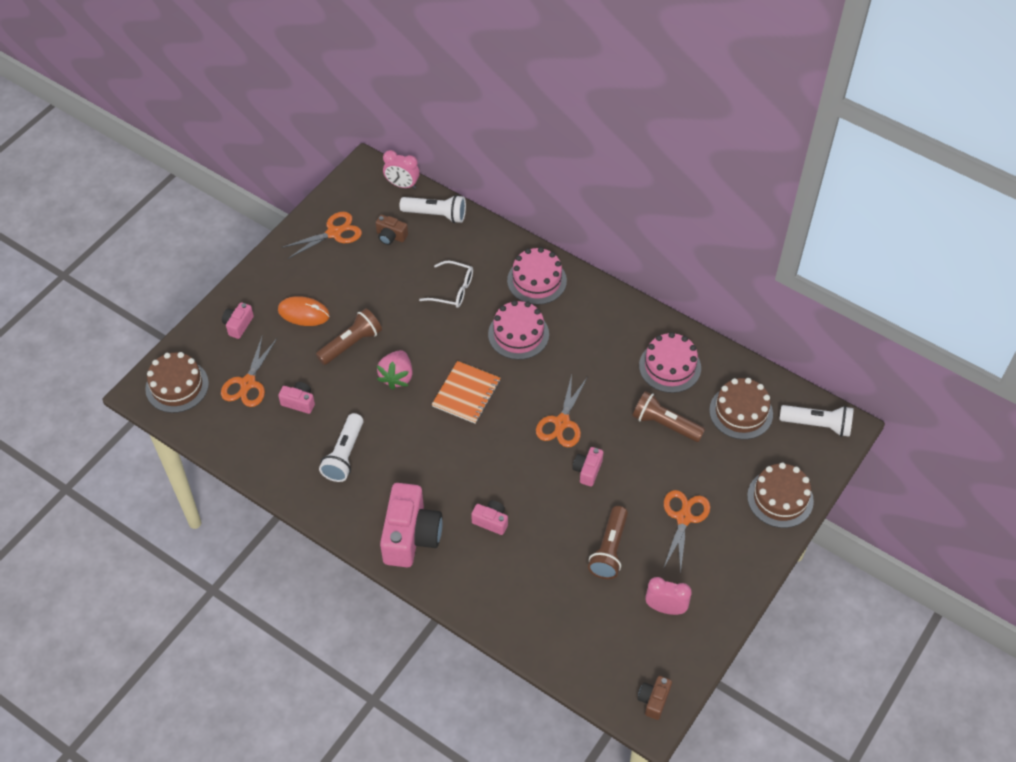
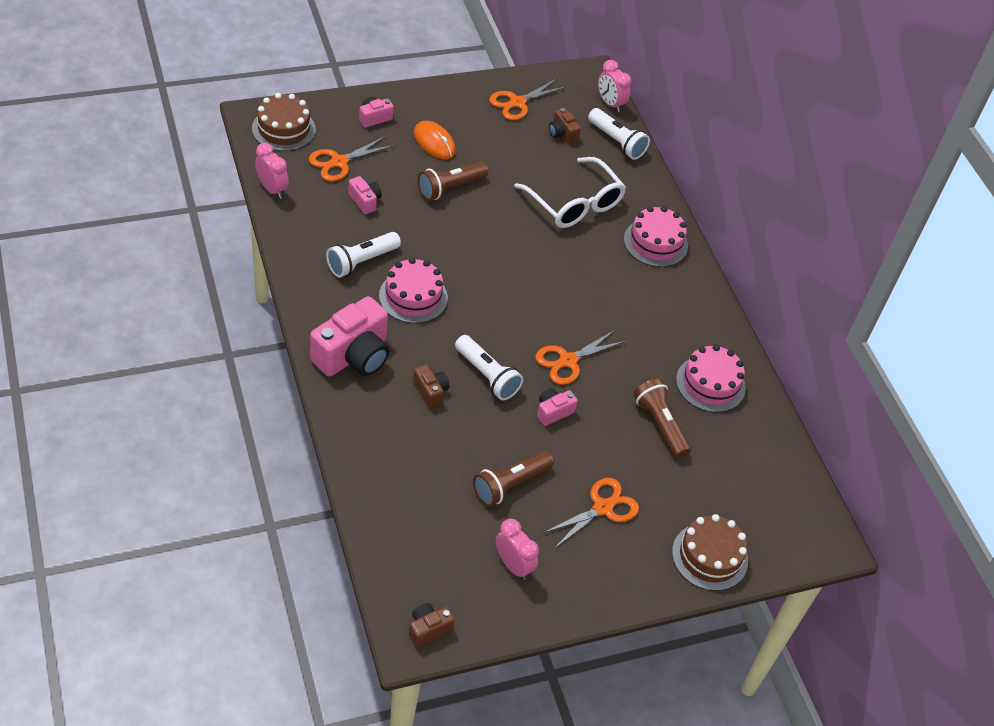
camera: 30 degrees right, 5 degrees down
orange scissors [281,212,362,259] -> orange scissors turned 135 degrees clockwise [489,79,566,120]
brown flashlight [316,308,382,365] -> brown flashlight turned 150 degrees clockwise [418,162,488,201]
pink strawberry [377,350,413,390] -> none
white glasses [419,261,473,308] -> white glasses [514,157,626,228], size x1.65
orange notebook [432,361,500,424] -> none
pink camera [471,500,508,535] -> brown camera [413,364,449,408]
pink cake [488,300,549,360] -> pink cake moved to [379,258,448,323]
brown cake [709,378,773,439] -> none
white flashlight [779,405,854,437] -> white flashlight moved to [455,335,523,400]
none -> pink clock [255,143,289,199]

